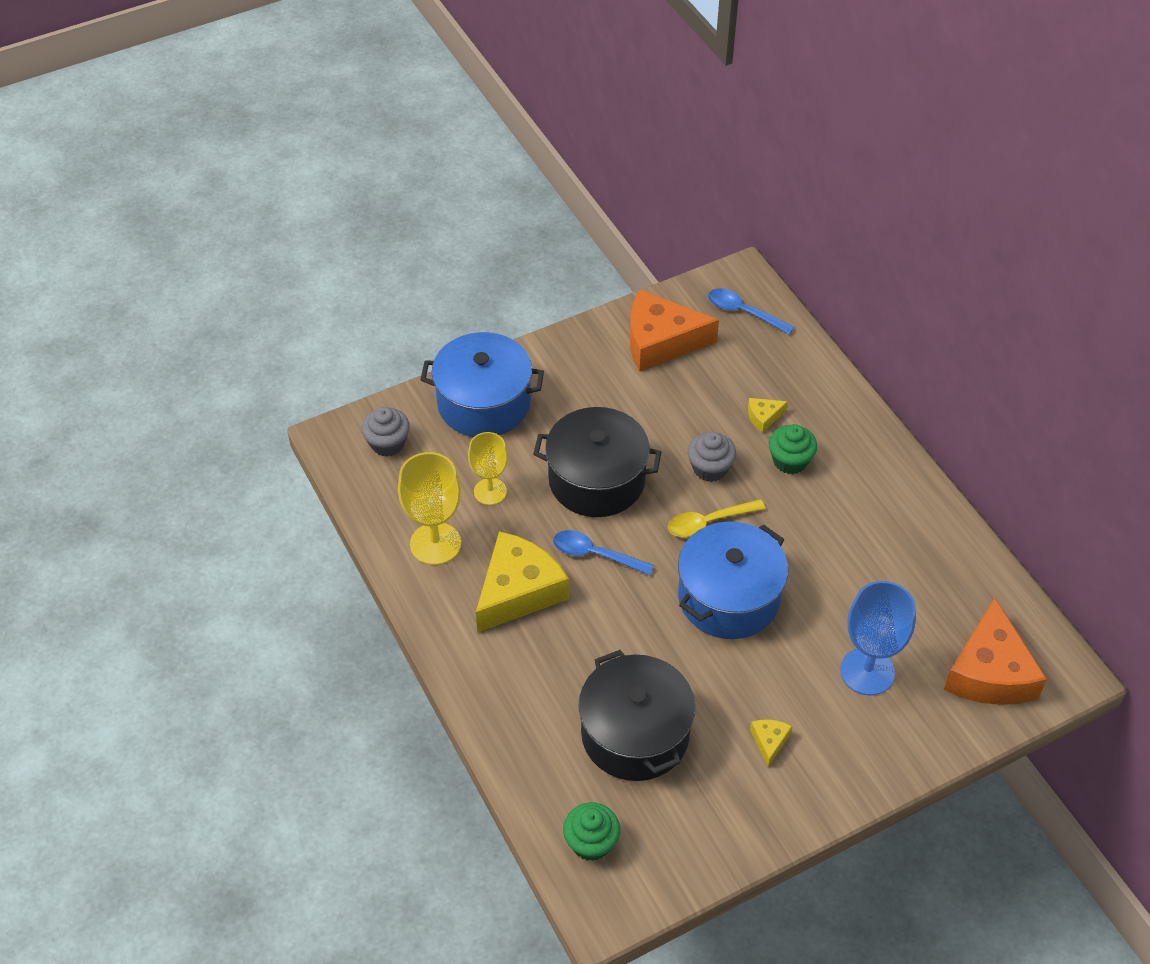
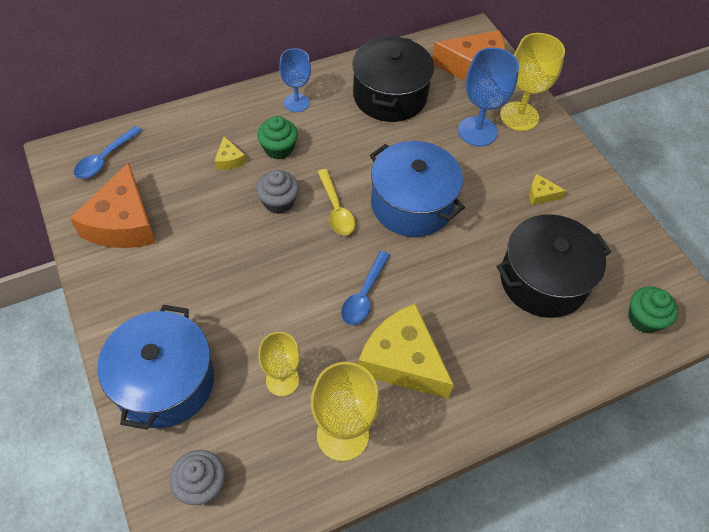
camera: 90 degrees left, 5 degrees up
black pot [533,407,661,517] -> black pot moved to [352,36,434,122]
none -> blue goblet [279,48,311,112]
none -> yellow goblet [500,33,565,131]

